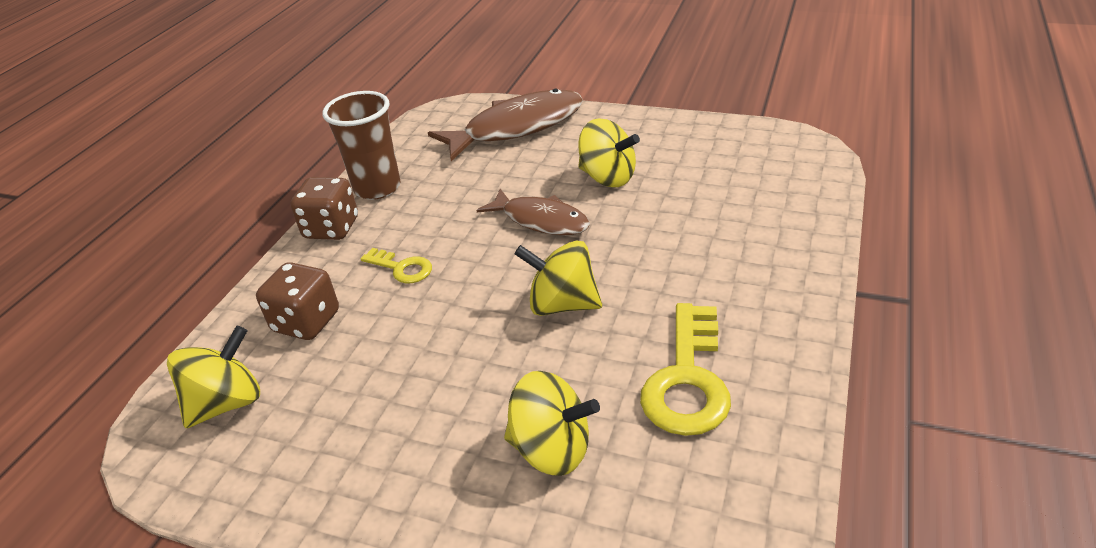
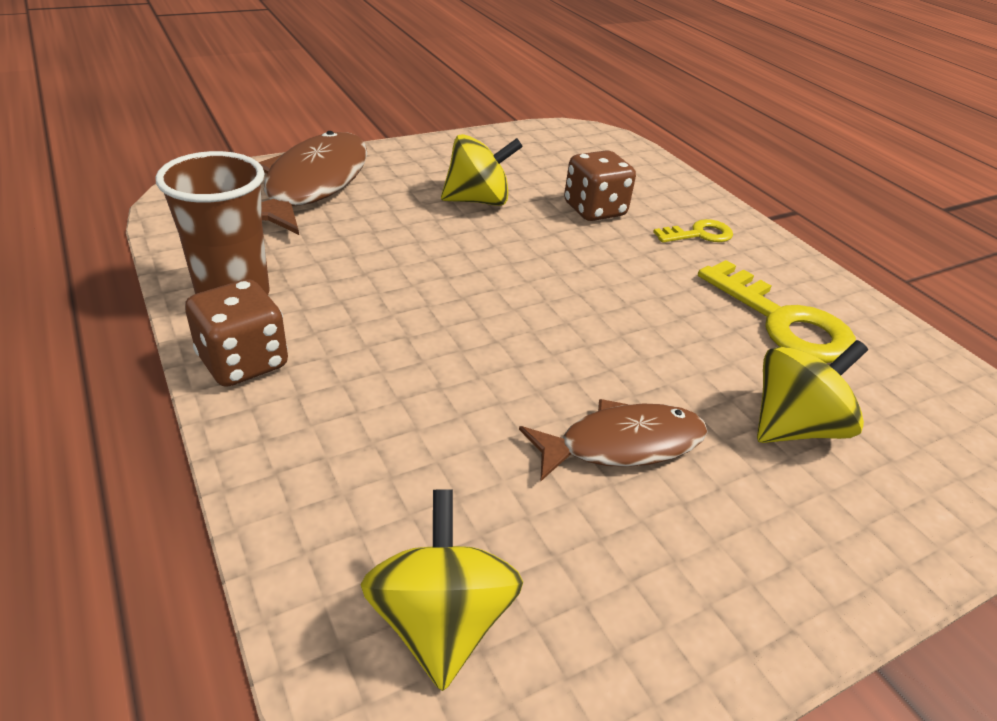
camera: 55 degrees left, 0 degrees up
brown dice [256,262,339,340] -> brown dice moved to [564,150,636,221]
yellow key [361,248,432,283] -> yellow key moved to [653,219,733,243]
brown fish [476,189,590,235] -> brown fish moved to [519,399,708,482]
yellow spinning top [514,240,602,316] -> none

